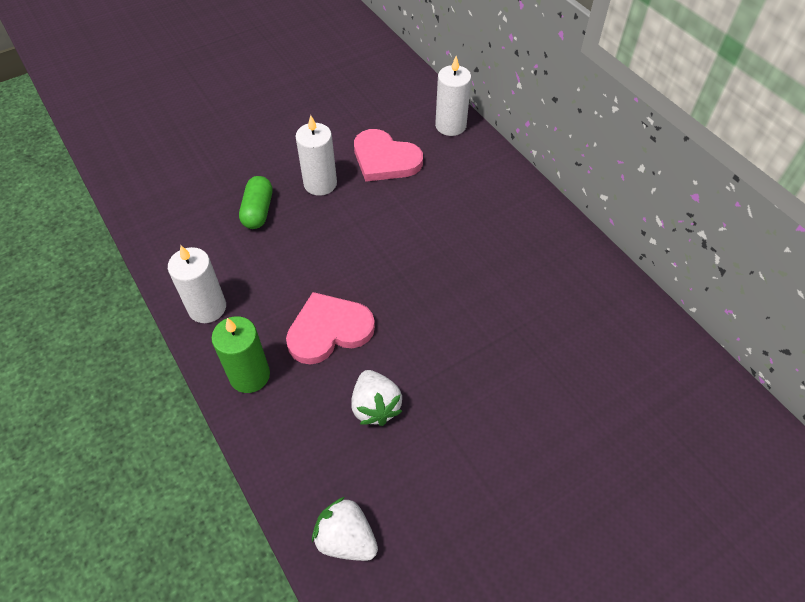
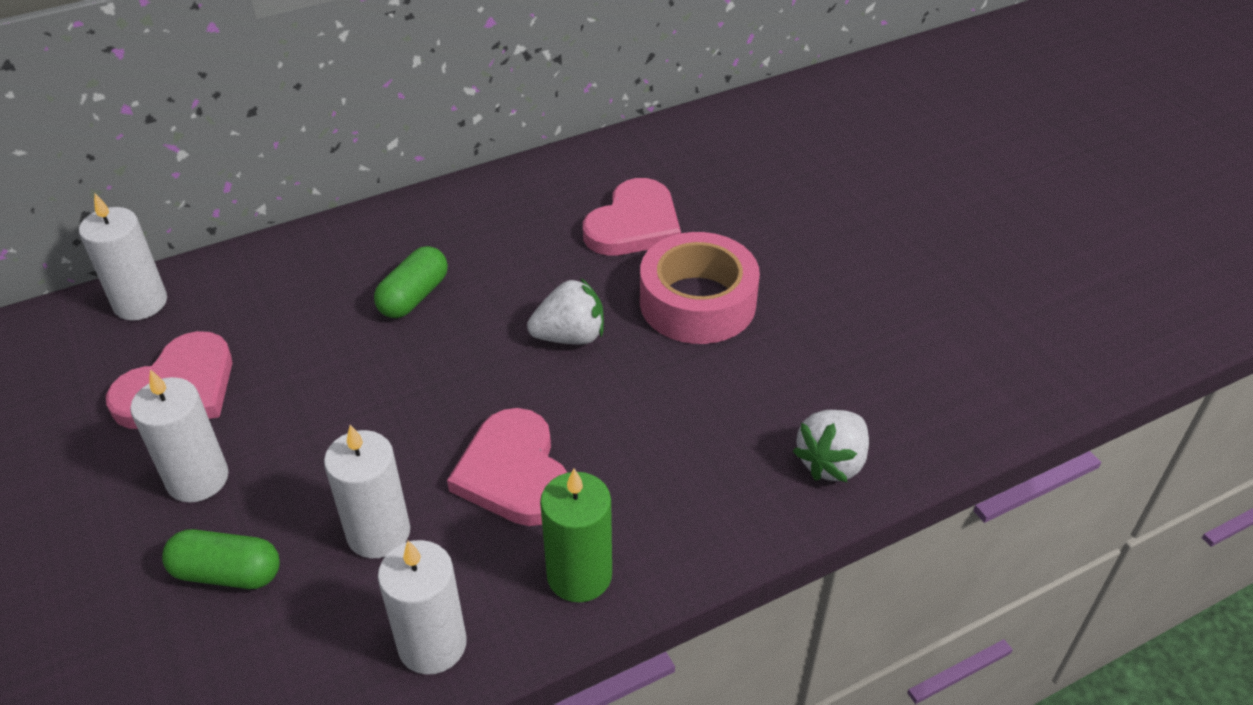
camera: 85 degrees left, 10 degrees down
white strawberry [351,370,402,426] -> white strawberry moved to [527,278,604,345]
none -> white candle [324,425,410,558]
none -> green capsule [374,246,448,318]
none -> pink heart [583,178,681,256]
none -> pink tape [640,232,760,344]

